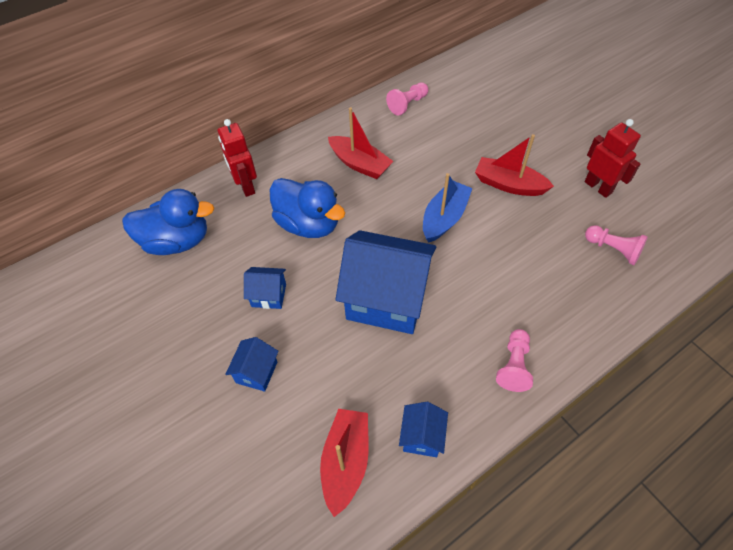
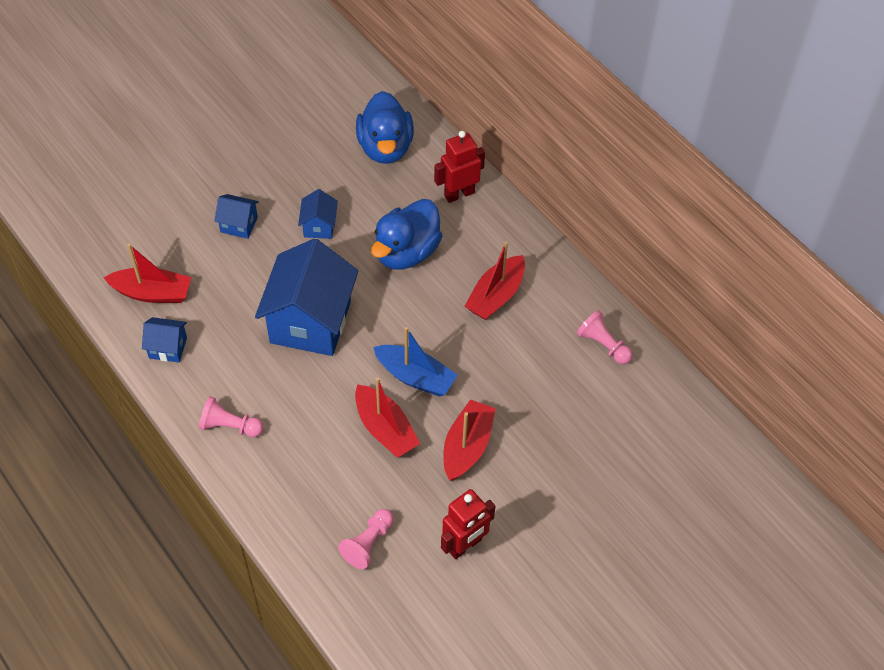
camera: 85 degrees right, 0 degrees up
none -> red boat [355,377,420,458]

